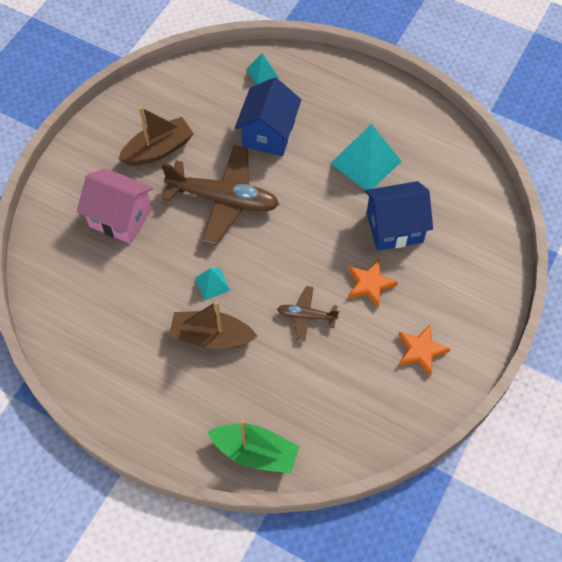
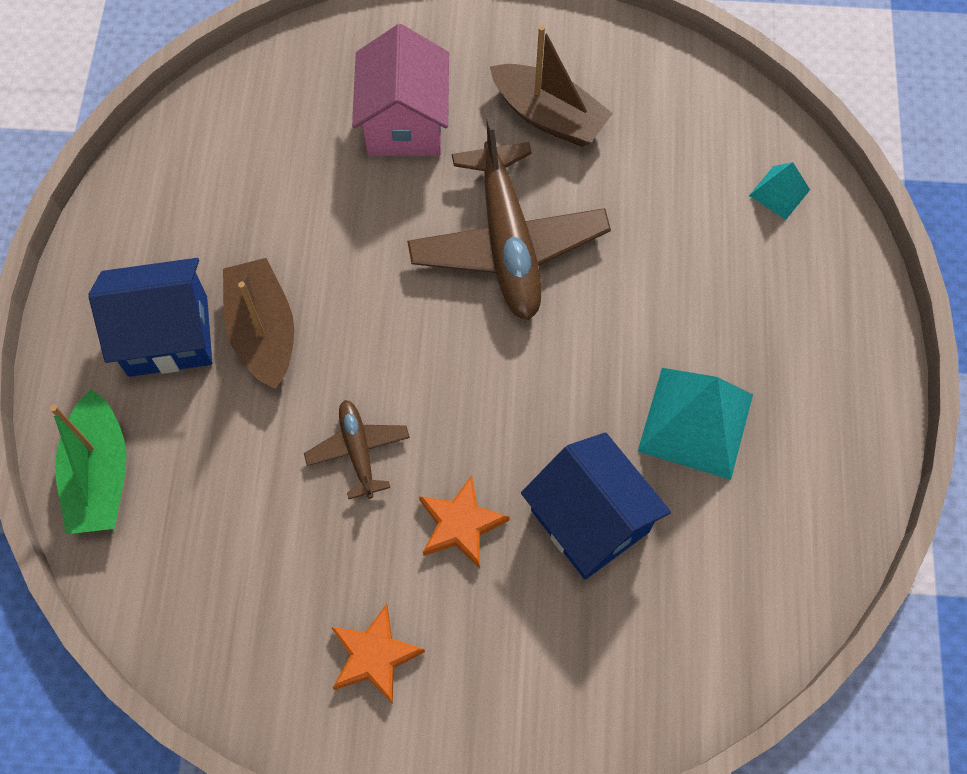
camera: 65 degrees right, 5 degrees up
turquoise pyramid [195,268,230,300] -> none
blue house [235,77,302,156] -> blue house moved to [88,258,212,377]

